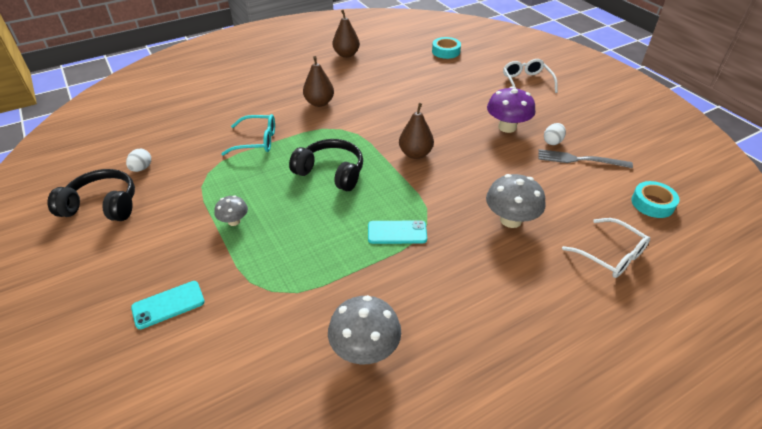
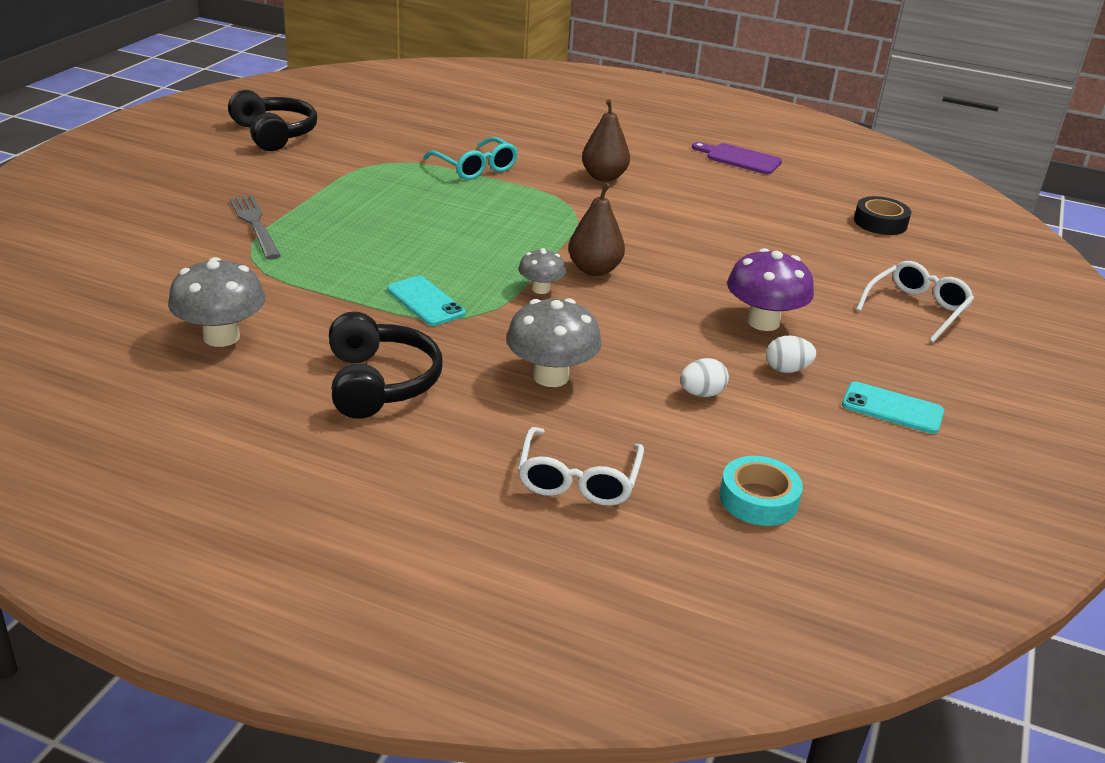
camera: 50 degrees right, 10 degrees down
white egg [126,149,151,172] -> white egg moved to [680,358,729,397]
turquoise phone [131,281,205,329] -> turquoise phone moved to [842,381,944,434]
grey mushroom [214,195,248,226] -> grey mushroom moved to [518,248,566,294]
black headphones [289,139,363,191] -> black headphones moved to [329,312,443,419]
brown pear [333,10,360,58] -> purple cutting board [692,142,782,174]
turquoise tape [432,37,461,59] -> black tape [854,196,911,235]
grey fork [538,149,633,168] -> grey fork moved to [229,195,281,259]

